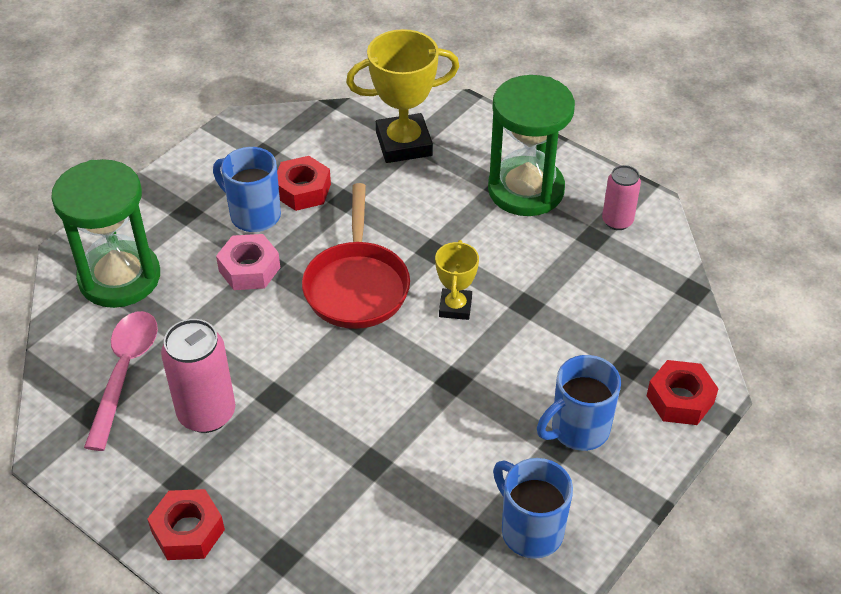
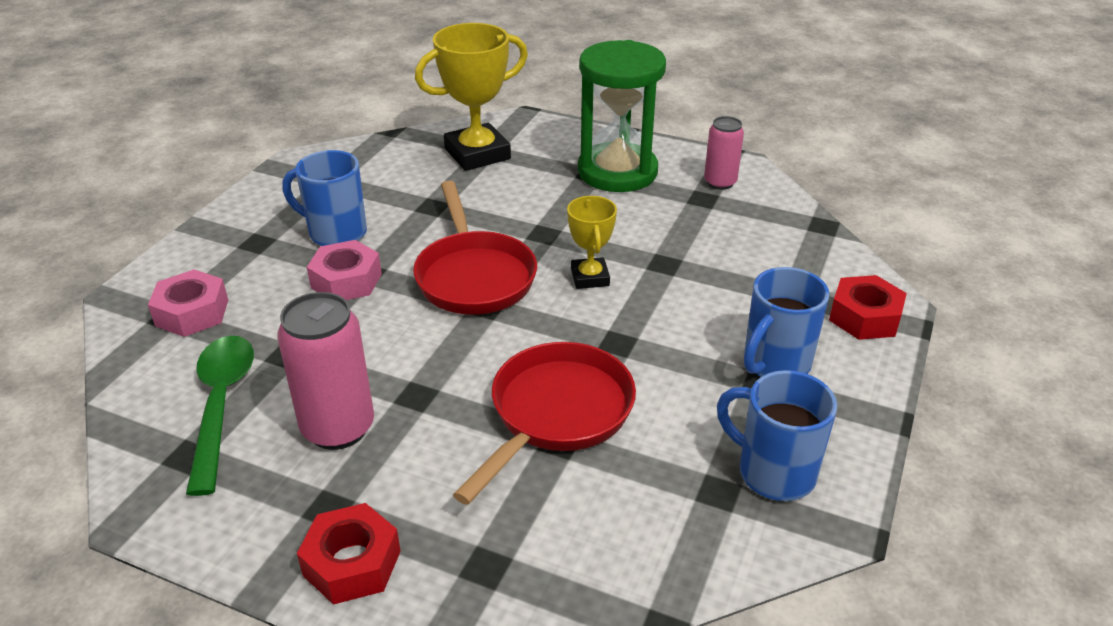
camera: 15 degrees left, 10 degrees down
green hourglass [51,159,160,308] -> pink nut [148,269,228,337]
pink spoon [84,311,158,451] -> green spoon [186,336,254,496]
red nut [277,156,331,211] -> none
none -> red pan [453,342,636,505]

